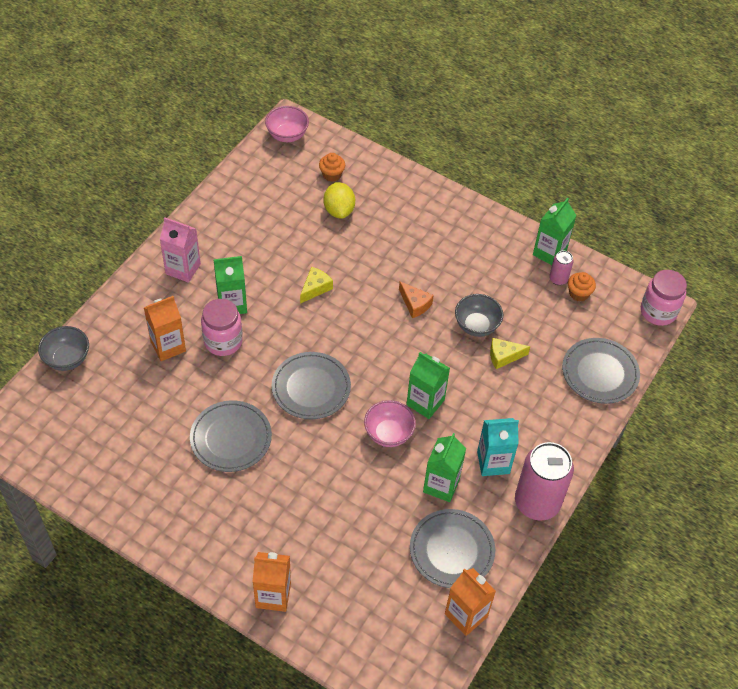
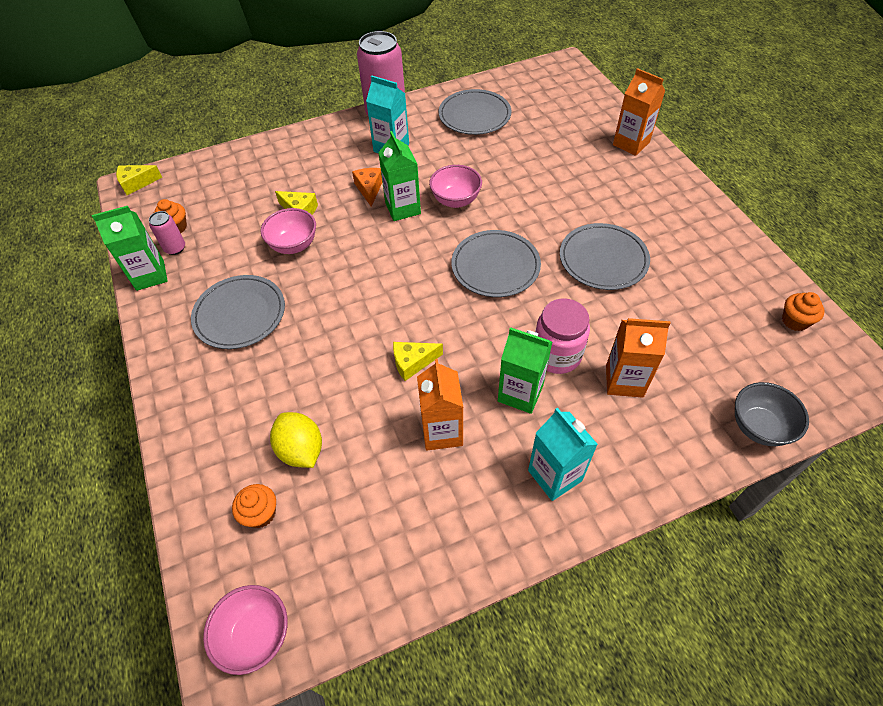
camera: 140 degrees left, 0 degrees up
pink carton [160,217,201,283] -> turquoise carton [528,407,598,501]
yellow lemon [323,182,355,219] -> yellow lemon turned 60 degrees counterclockwise [270,412,322,468]
orange cheese [399,281,434,318] -> orange cheese moved to [352,168,382,207]
green carton [423,433,466,502] -> none
orange carton [445,568,496,636] -> orange carton moved to [417,359,463,451]
grey bowl [455,294,503,337] -> pink bowl [261,208,316,254]
grey plate [562,338,640,404] -> grey plate moved to [191,275,285,349]
pink jar [641,270,687,326] -> yellow cheese [116,165,162,195]
none -> orange cupcake [782,292,825,331]

